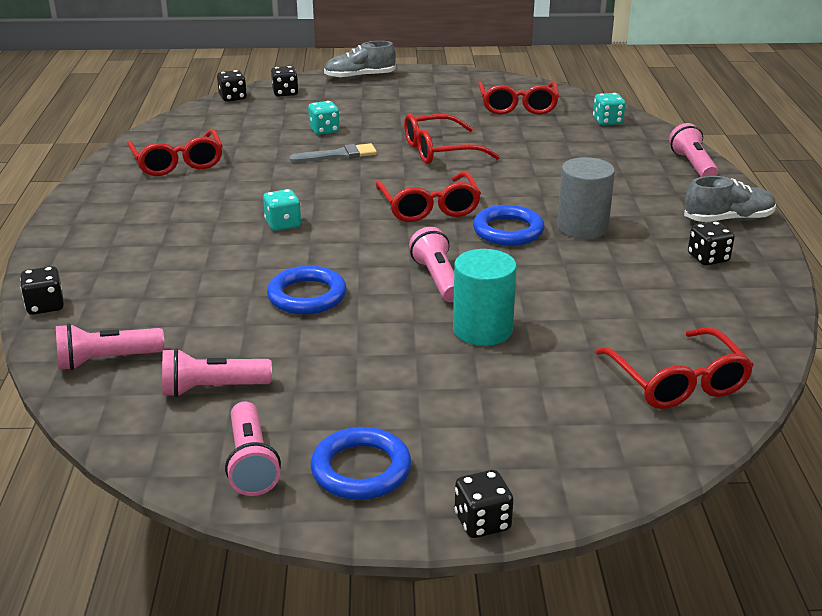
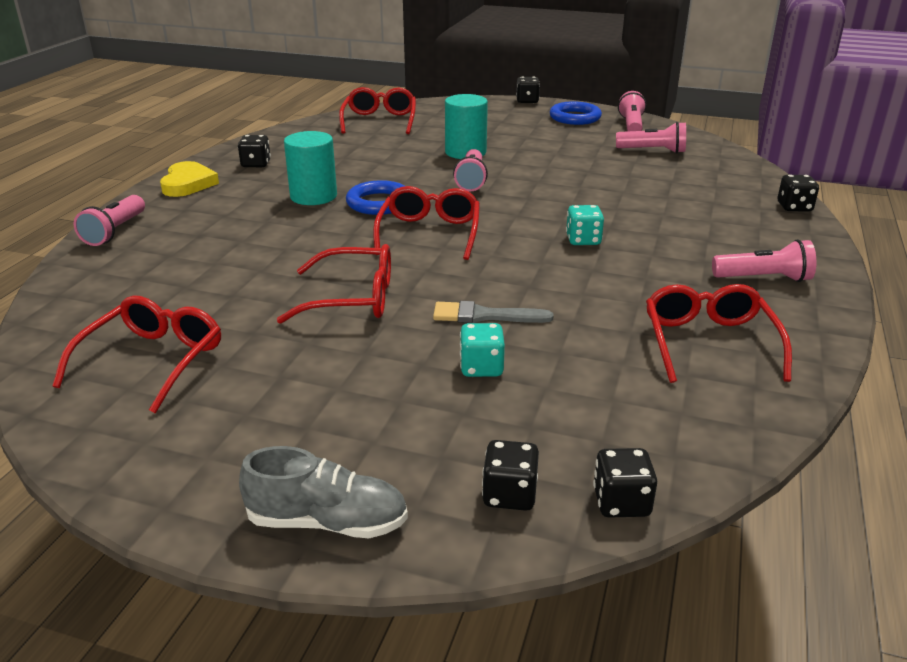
camera: 160 degrees left, 0 degrees up
pink flashlight [56,323,165,370] -> pink flashlight moved to [712,239,816,282]
blue ring [267,266,347,315] -> none
grey cylinder [557,157,615,239] -> turquoise cylinder [284,131,337,205]
turquoise dice [593,93,625,125] -> none
grey shoe [684,176,776,222] -> yellow heart [160,161,219,197]

